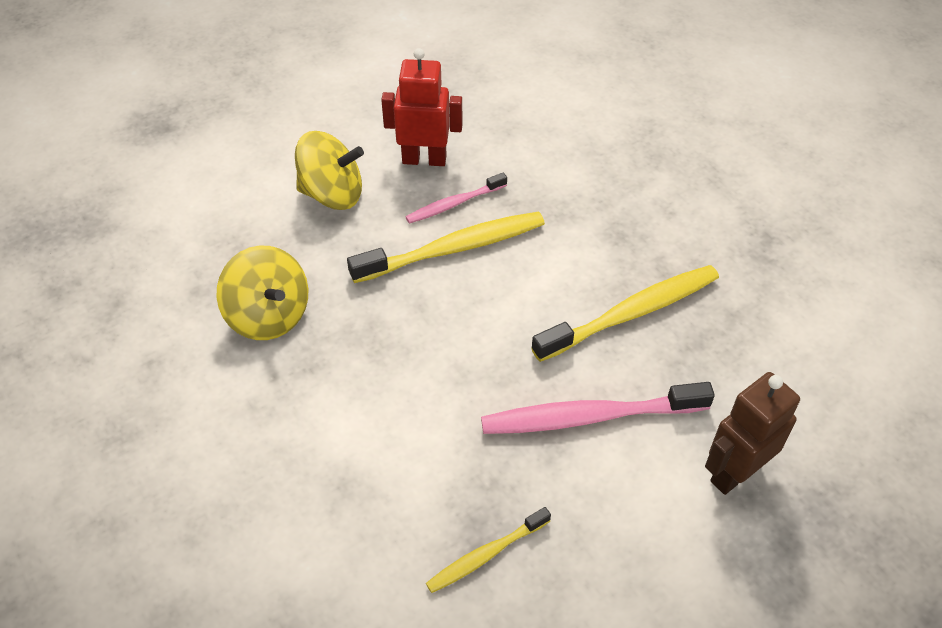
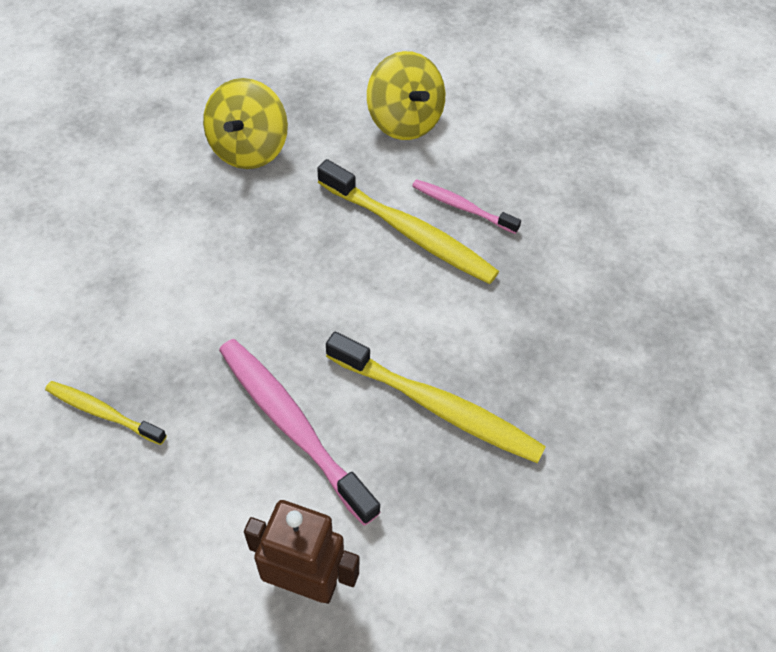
camera: 55 degrees right, 5 degrees up
red robot [381,48,462,166] -> none

